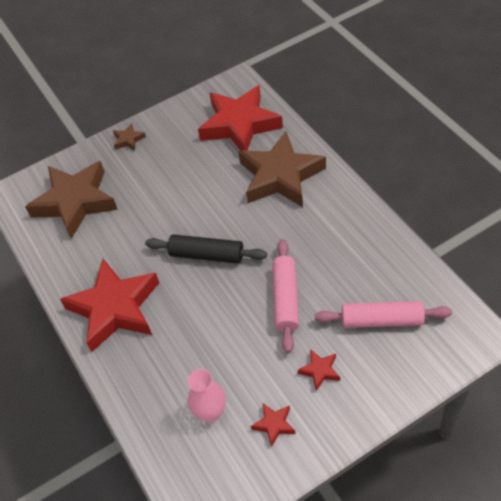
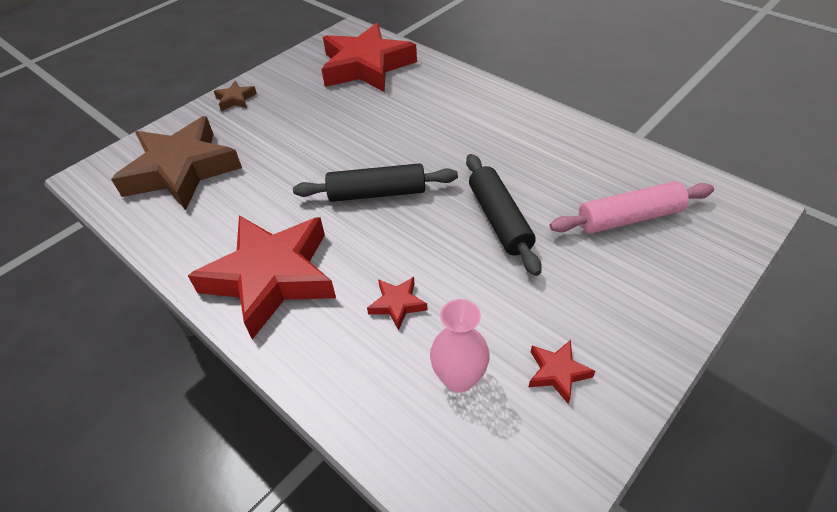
camera: 20 degrees left, 5 degrees down
brown star [238,132,326,207] -> none
pink rolling pin [272,239,299,353] -> black rolling pin [466,154,542,276]
red star [298,349,340,391] -> red star moved to [367,277,428,330]

